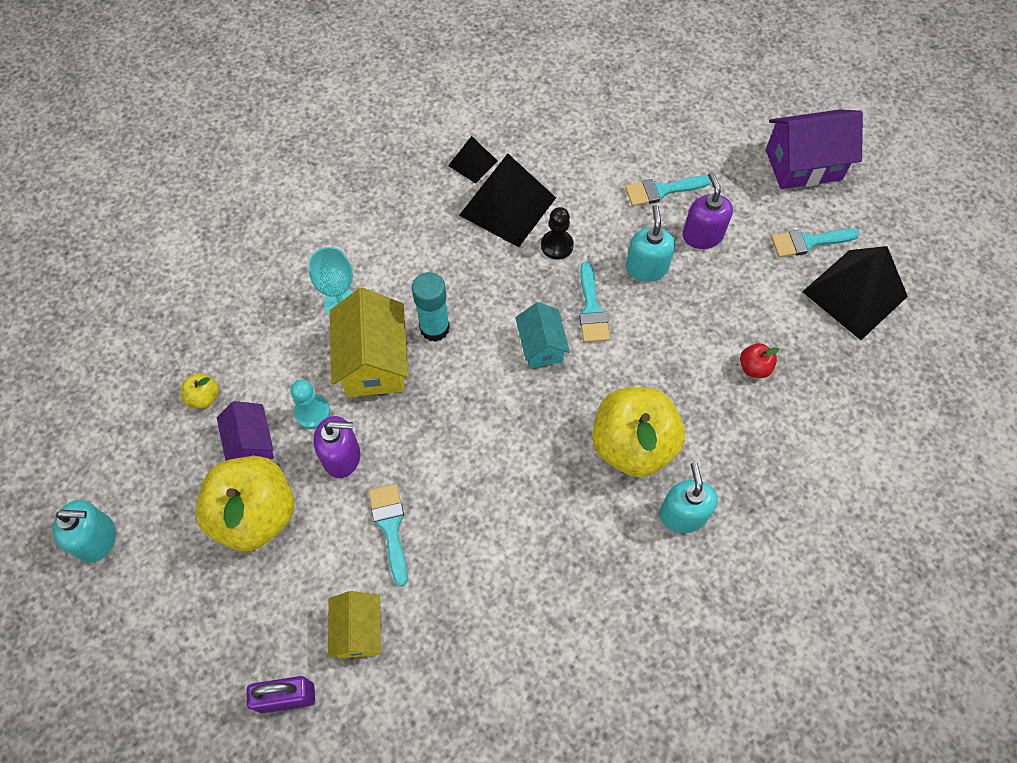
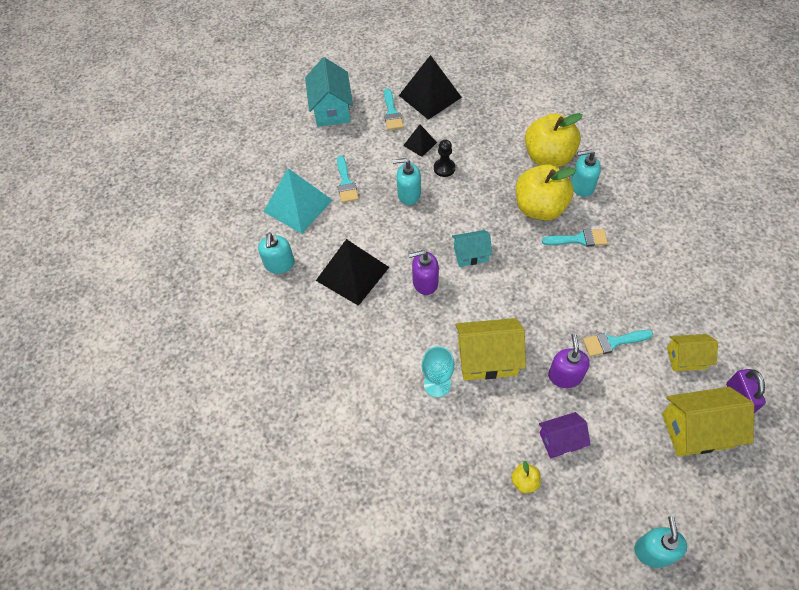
camera: 85 degrees left, 5 degrees down
yellow apple [195,456,294,551] -> yellow apple moved to [525,113,583,167]
turquoise pawn [290,380,330,429] -> none
turquoise glue stick [412,272,450,342] -> none
black pyramid [448,136,498,184] -> black pyramid moved to [403,124,437,157]
black pawn [541,207,574,260] -> black pawn moved to [434,139,455,177]
turquoise brush [579,262,610,342] -> turquoise brush moved to [542,229,608,247]
purple soap dispenser [682,172,733,249] -> purple soap dispenser moved to [409,250,439,295]
red apple [740,343,780,378] -> none
purple house [766,110,863,189] -> turquoise house [305,57,353,127]
none -> turquoise soap dispenser [258,232,295,274]
none -> turquoise pyramid [263,168,332,234]
none -> yellow house [662,387,754,456]

